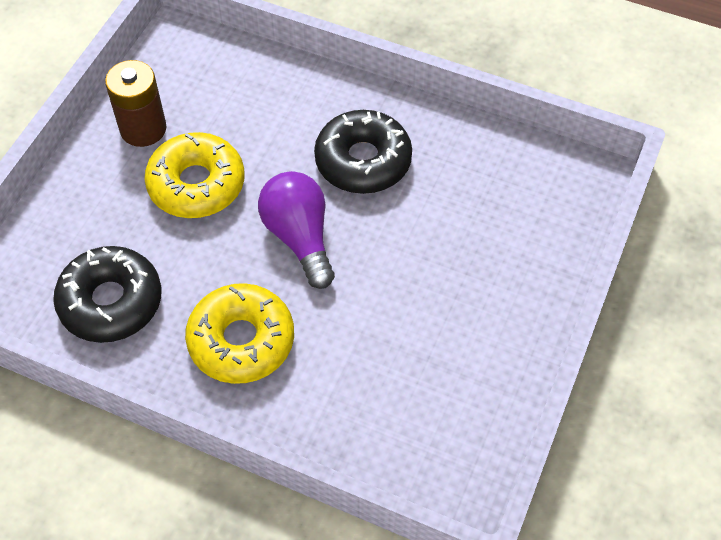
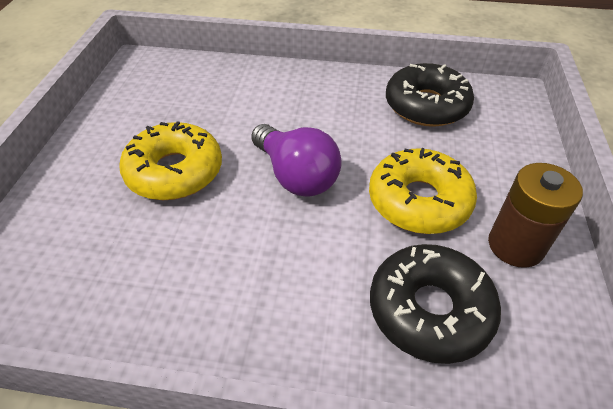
camera: 165 degrees right, 10 degrees down
yellow donut [185,283,294,384] -> yellow donut moved to [119,121,222,200]
black donut [314,110,412,194] -> black donut moved to [370,244,501,364]

